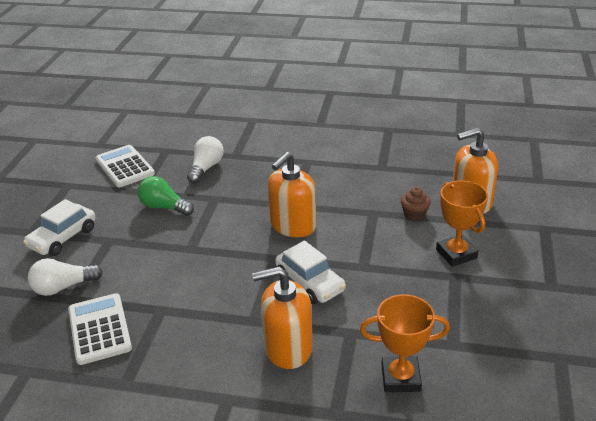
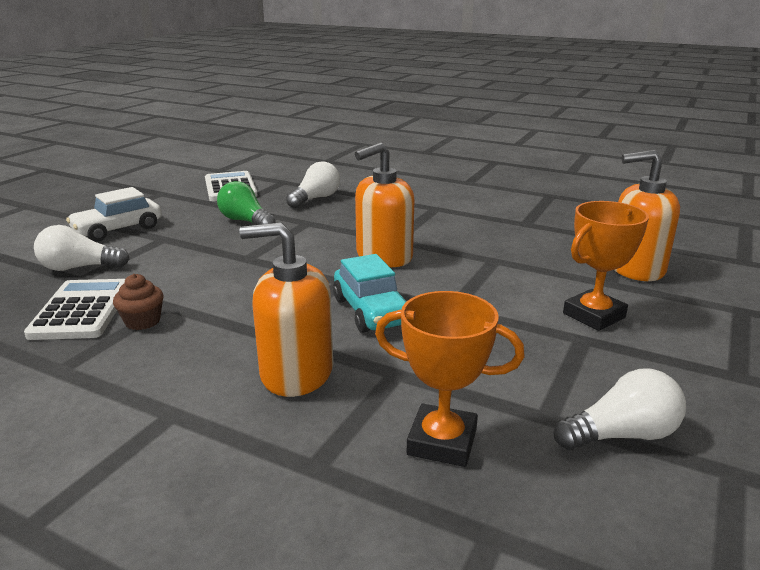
camera: 15 degrees right, 10 degrees down
white car [275,240,346,304] -> turquoise car [333,254,407,333]
brown cupcake [401,187,431,221] -> brown cupcake moved to [113,274,164,330]
orange trophy [436,180,488,267] -> orange trophy turned 60 degrees clockwise [563,201,649,331]
none -> white light bulb [553,369,686,450]

